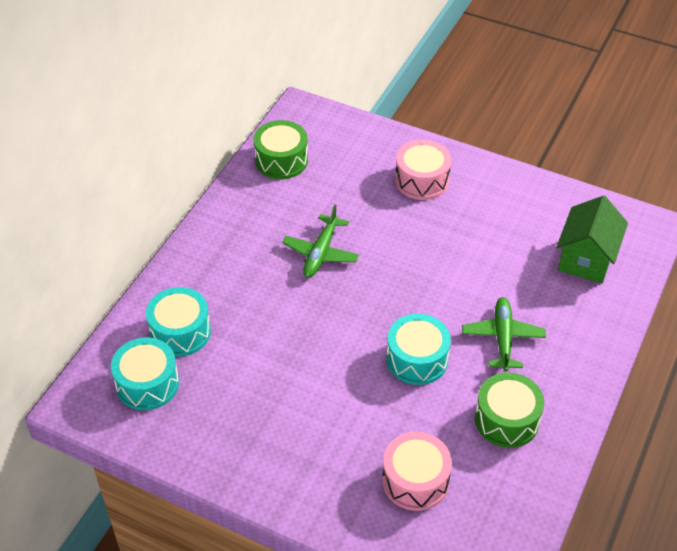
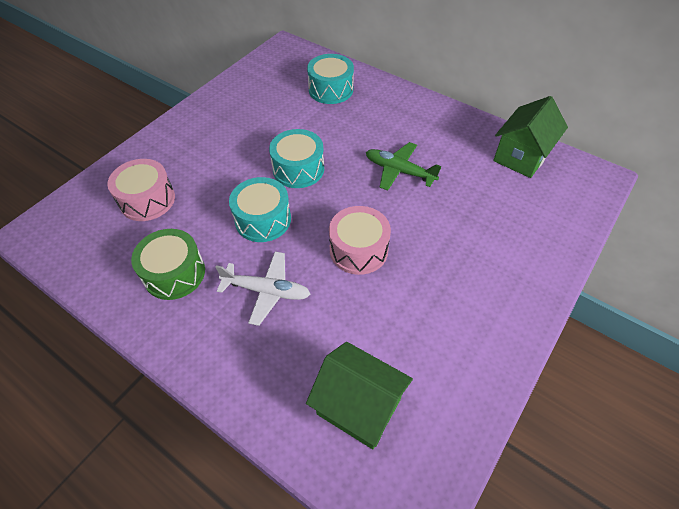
camera: 100 degrees right, 5 degrees up
turquoise drum [111,337,179,410] -> turquoise drum moved to [269,129,324,188]
green drum [254,120,308,179] -> green house [493,96,568,178]
pink drum [395,140,451,200] -> pink drum moved to [329,206,391,275]
green plane [462,297,546,372] -> white plane [215,252,310,326]

